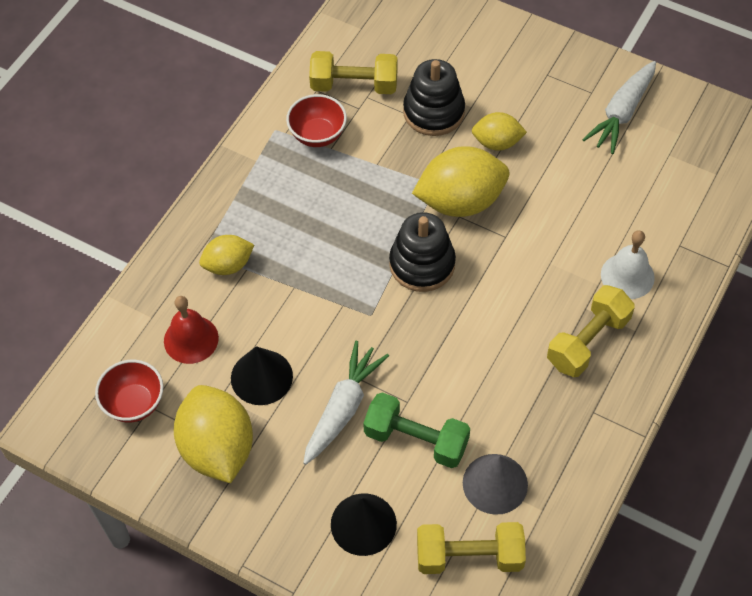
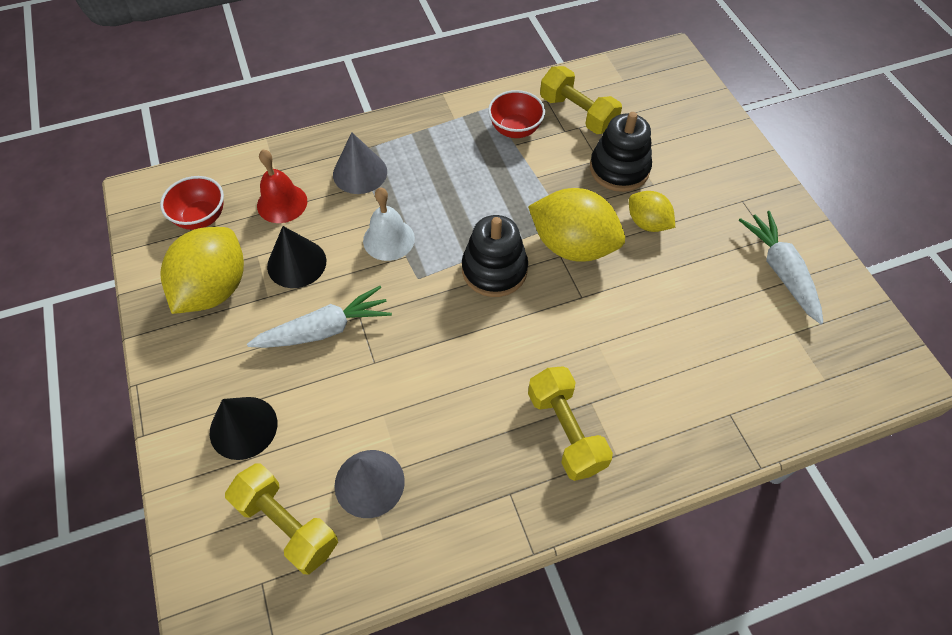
camera: 40 degrees right, 0 degrees up
yellow lemon [199,235,254,275] -> grey cone [333,132,387,194]
green dumbbell [363,392,470,468] -> none
yellow dumbbell [547,285,635,377] -> yellow dumbbell turned 75 degrees clockwise [528,366,613,481]
white carrot [582,61,656,154] -> white carrot turned 90 degrees clockwise [739,211,824,324]
white bell [601,230,655,299] -> white bell moved to [363,187,415,261]

